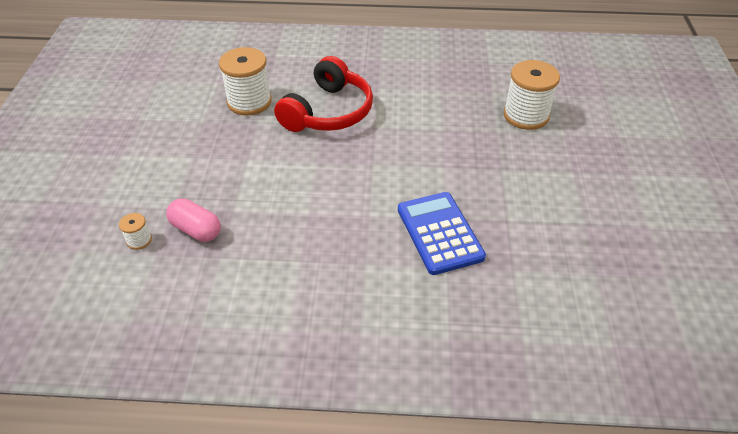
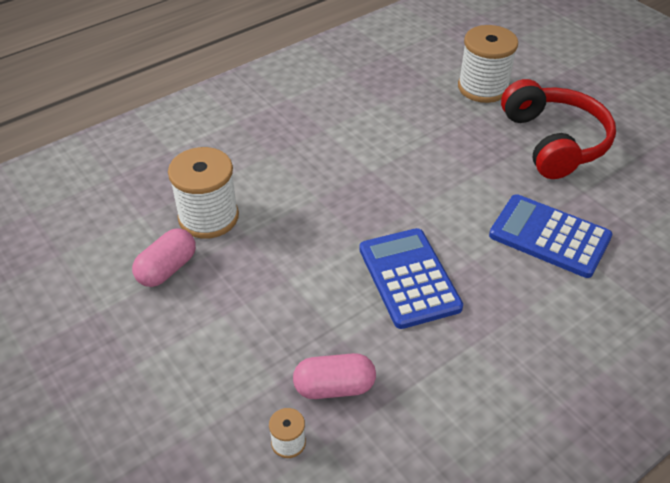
camera: 40 degrees left, 0 degrees up
red headphones [274,56,373,132] -> red headphones moved to [501,79,616,179]
none -> pink capsule [132,228,196,287]
none -> blue calculator [359,228,463,329]

